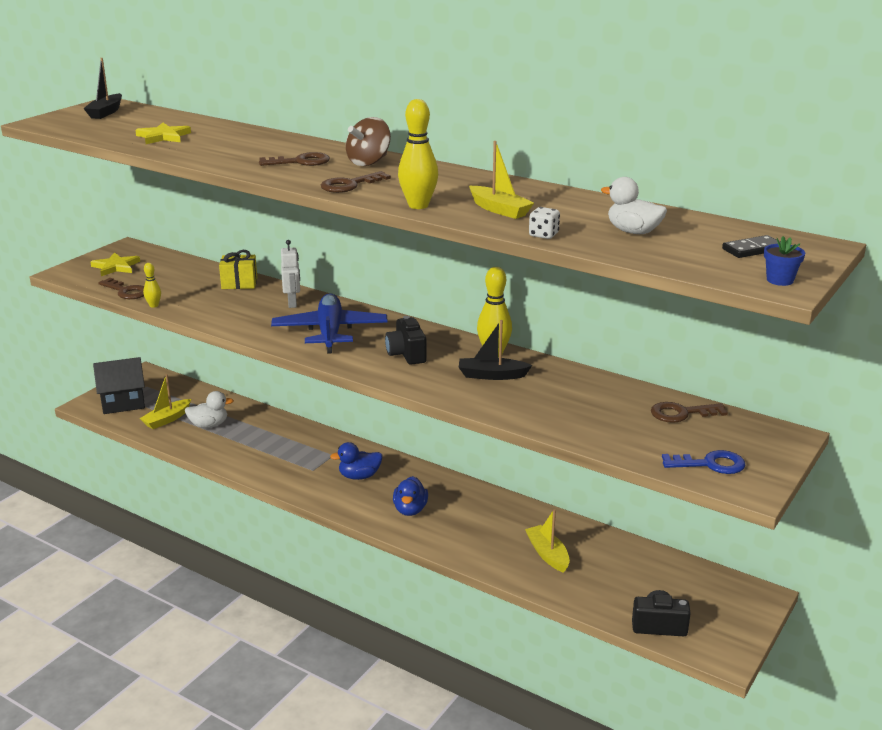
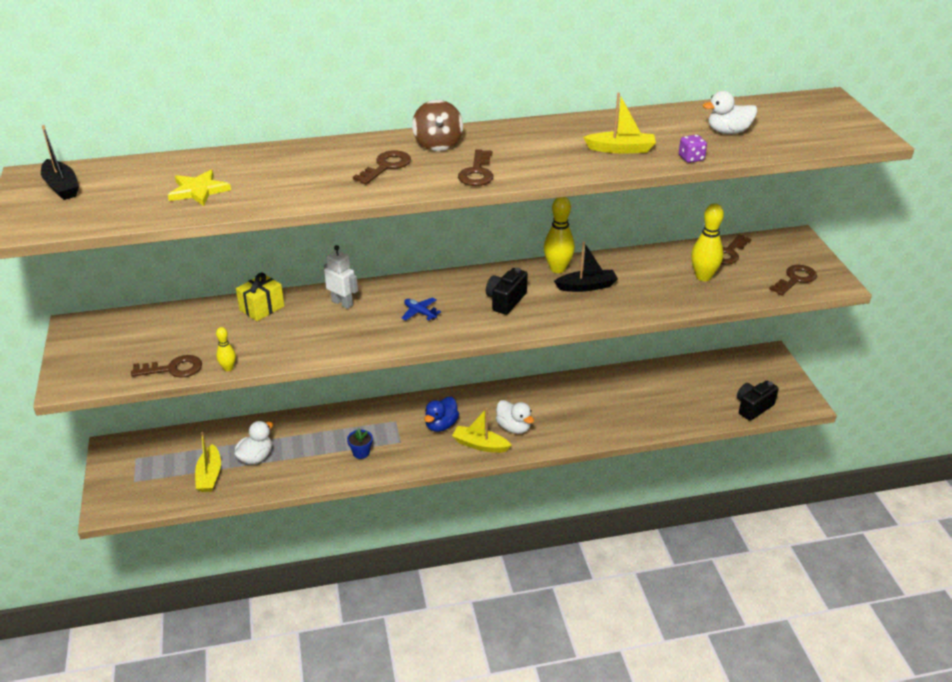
camera: 45 degrees left, 10 degrees up
yellow star [90,252,140,276] -> none
black house [93,357,145,414] -> none
blue plane [271,293,388,354] -> blue plane [402,297,441,321], size x0.41
black camera [385,316,427,365] -> black camera turned 90 degrees clockwise [486,268,528,315]
blue duck [393,476,428,516] -> white duck [496,400,534,434]
yellow bowling pin [398,99,438,209] -> yellow bowling pin moved to [691,203,724,281]
black boat [459,320,532,380] -> black boat turned 150 degrees counterclockwise [554,242,618,292]
yellow boat [525,509,570,573] -> yellow boat moved to [452,408,512,453]
white dice [529,207,560,239] -> purple dice [679,135,707,163]
blue key [662,450,745,474] -> brown key [769,265,817,295]
black domino [722,235,781,258] -> none
blue flower pot [764,236,805,286] -> blue flower pot moved to [347,428,373,459]

